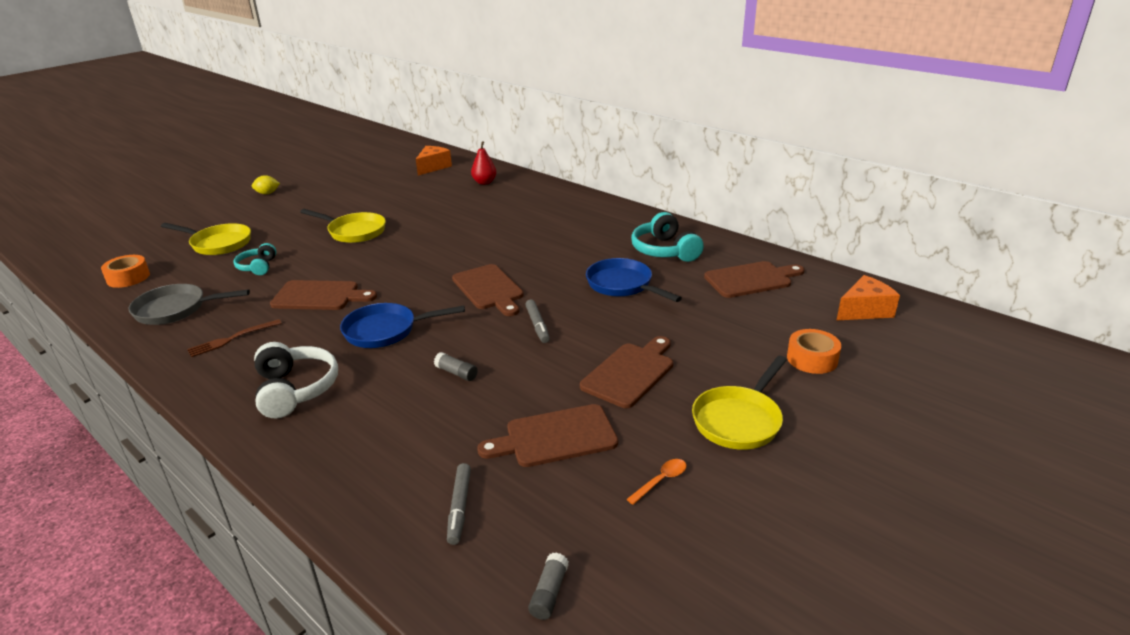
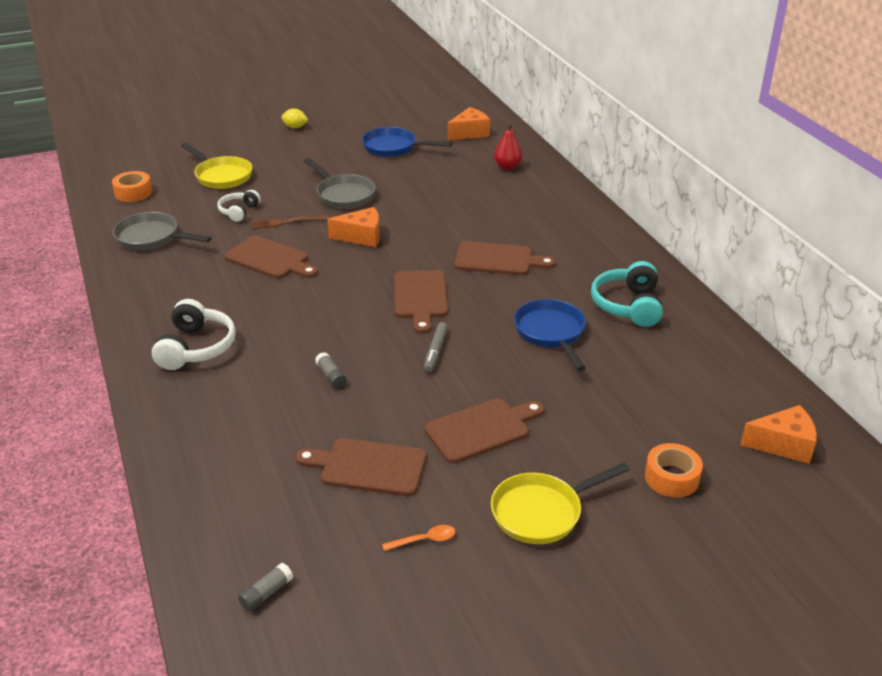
camera: 25 degrees right, 5 degrees up
brown fork [187,319,282,357] -> brown fork moved to [252,215,328,229]
turquoise headphones [233,243,276,275] -> white headphones [217,190,261,222]
yellow pan [300,209,386,243] -> grey pan [304,158,376,209]
blue pan [340,303,465,348] -> blue pan moved to [362,127,452,157]
grey marker [447,463,471,545] -> none
brown cutting board [704,261,805,298] -> brown cutting board moved to [454,241,556,275]
none -> orange cheese [327,207,380,247]

